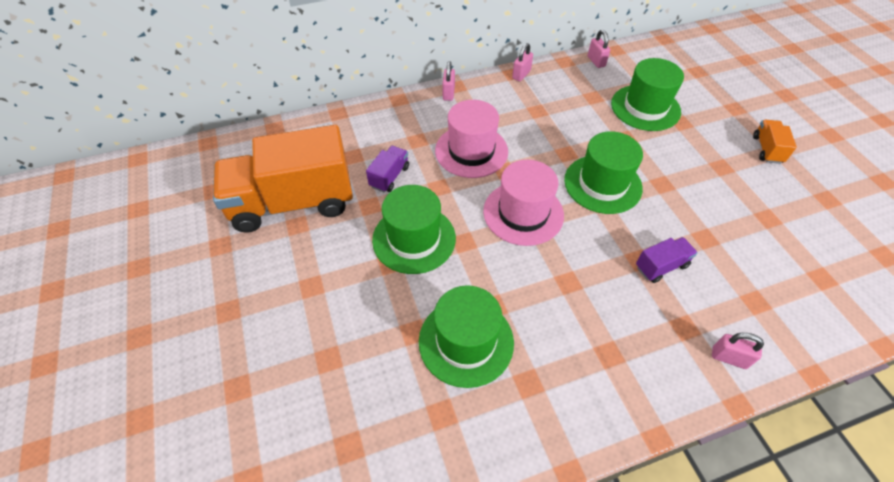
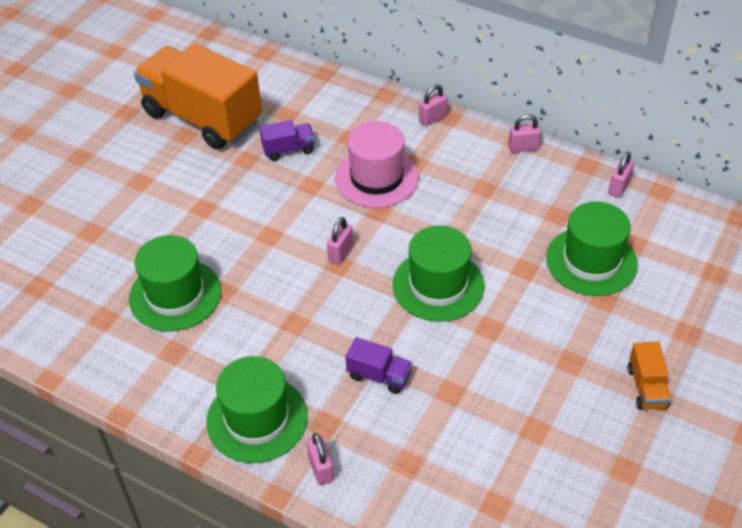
camera: 50 degrees right, 5 degrees down
green hat [372,185,456,274] -> green hat moved to [206,356,308,463]
pink hat [483,160,564,246] -> pink padlock [327,217,353,264]
orange truck [753,120,797,164] -> orange truck turned 120 degrees clockwise [628,342,671,410]

